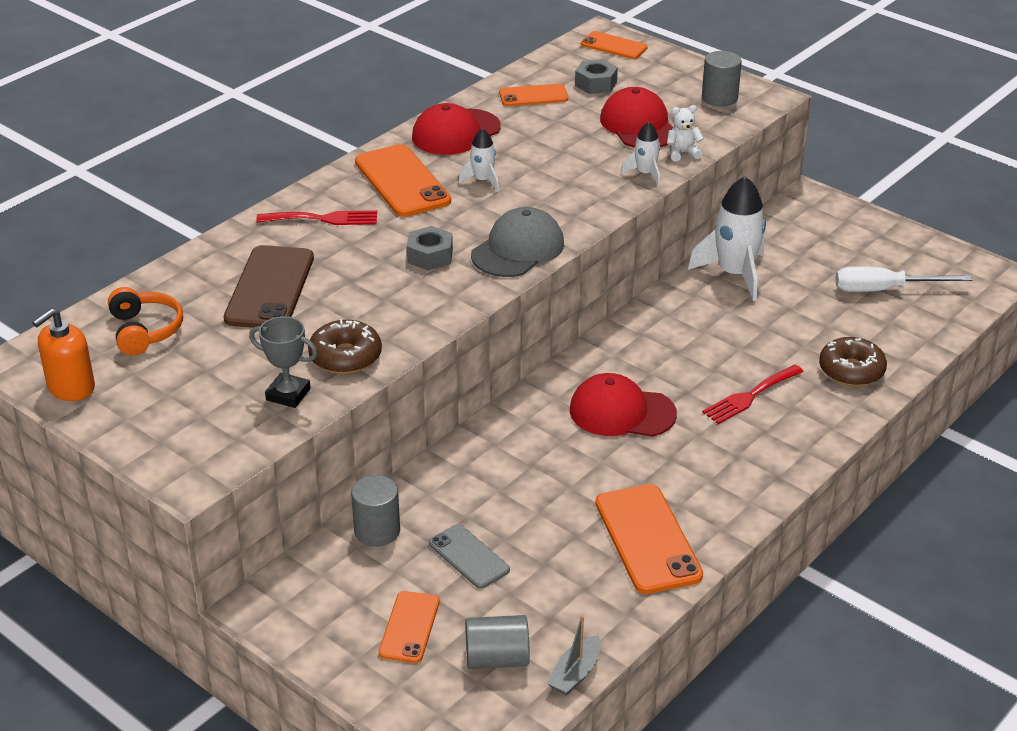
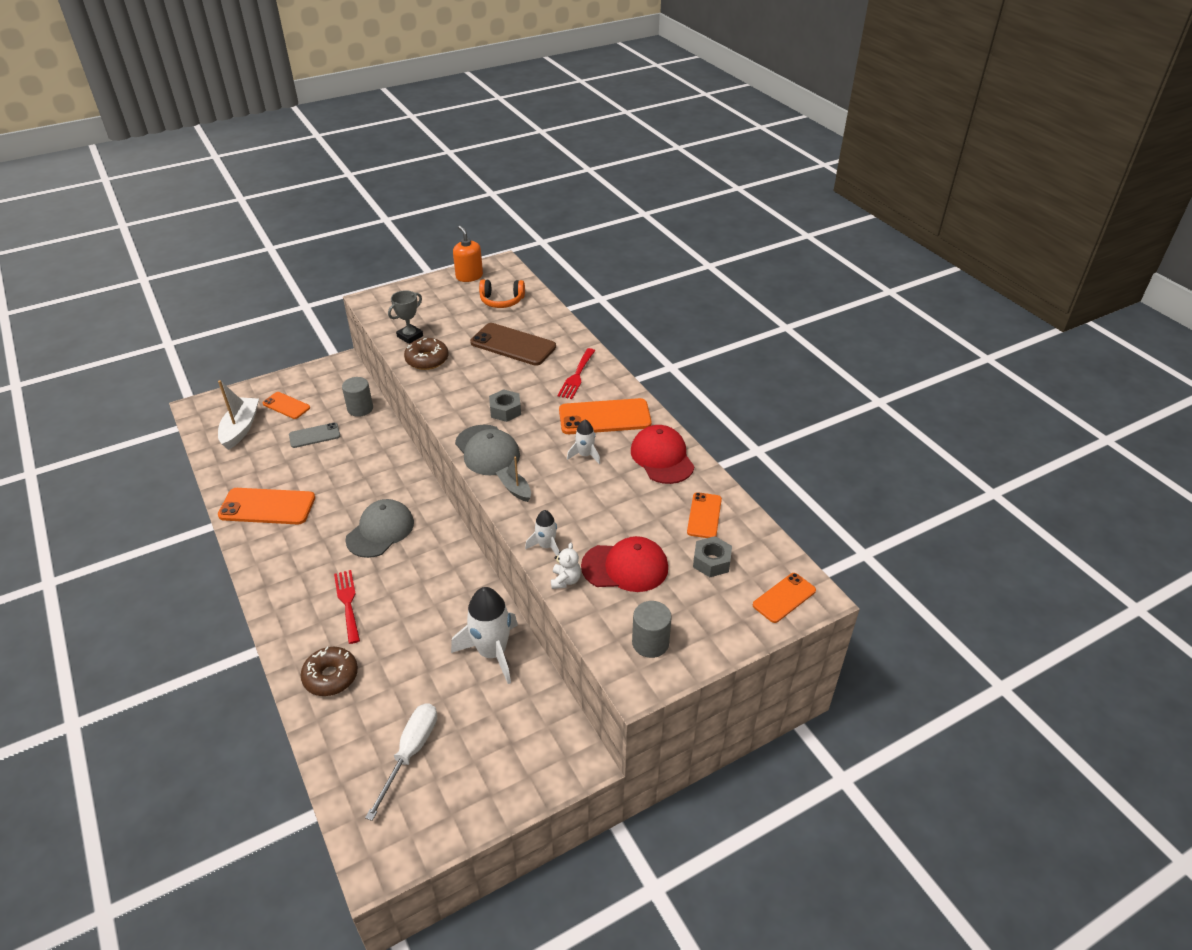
camera: 110 degrees right, 5 degrees up
grey cylinder [465,615,530,669] -> white boat [218,380,259,450]
grey boat [547,615,601,696] -> grey boat moved to [496,457,531,502]
red cap [570,373,677,437] -> grey cap [345,499,414,558]

